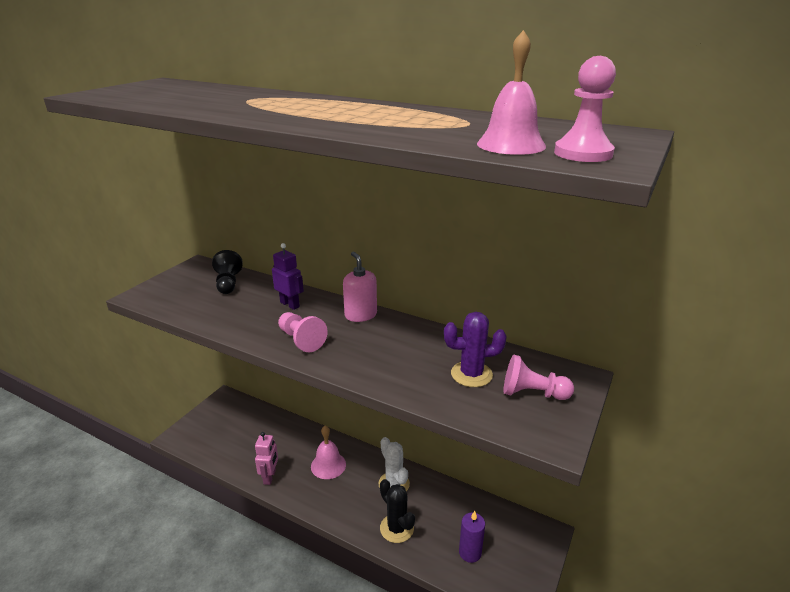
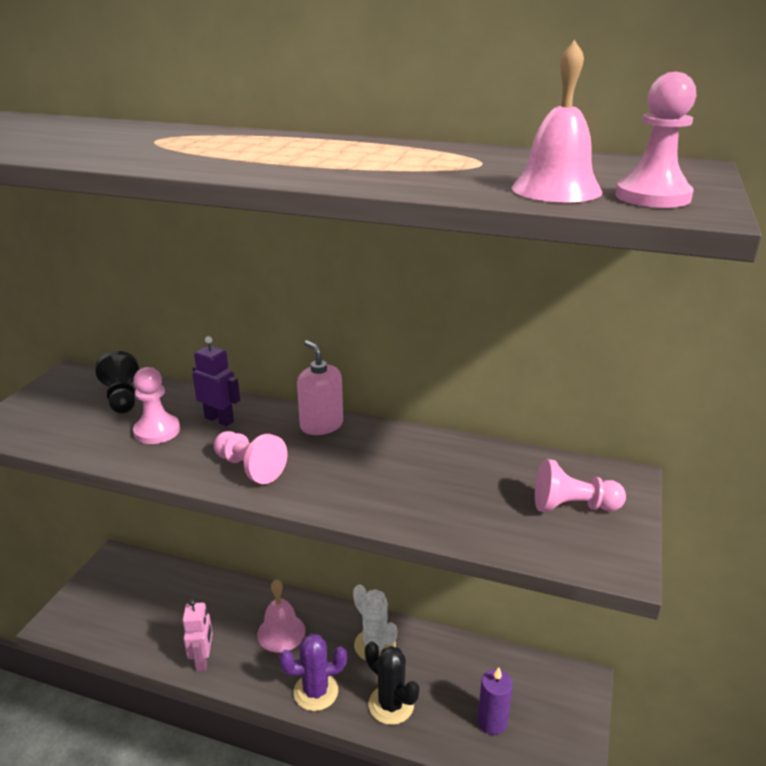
camera: 10 degrees left, 0 degrees up
purple cactus [444,312,507,387] -> purple cactus moved to [279,634,347,711]
none -> pink pawn [133,367,180,444]

